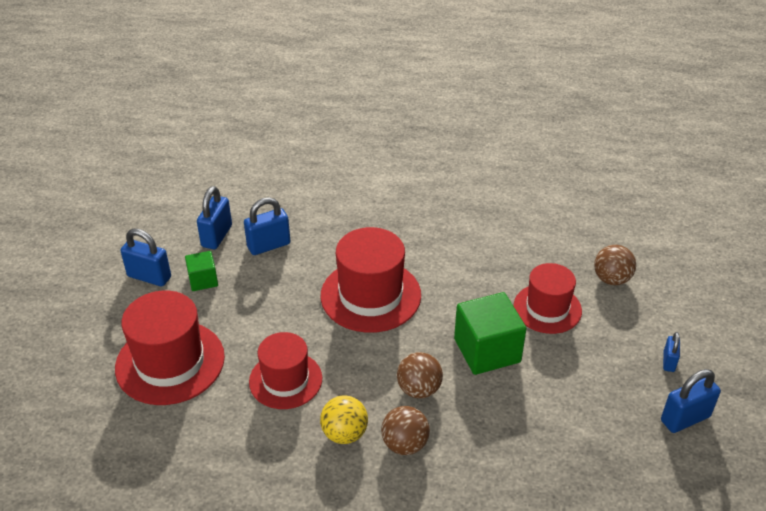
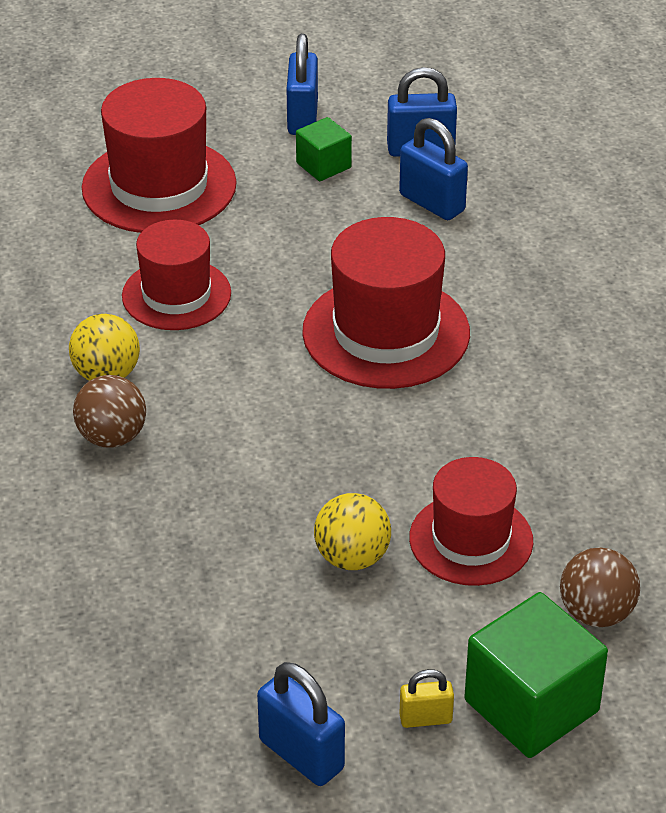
camera: 70 degrees right, 0 degrees up
brown ball [397,352,443,398] -> none
green cube [454,292,527,375] -> green cube moved to [464,592,608,758]
blue padlock [663,332,680,372] -> yellow padlock [400,669,454,728]
none -> yellow ball [314,493,391,570]

